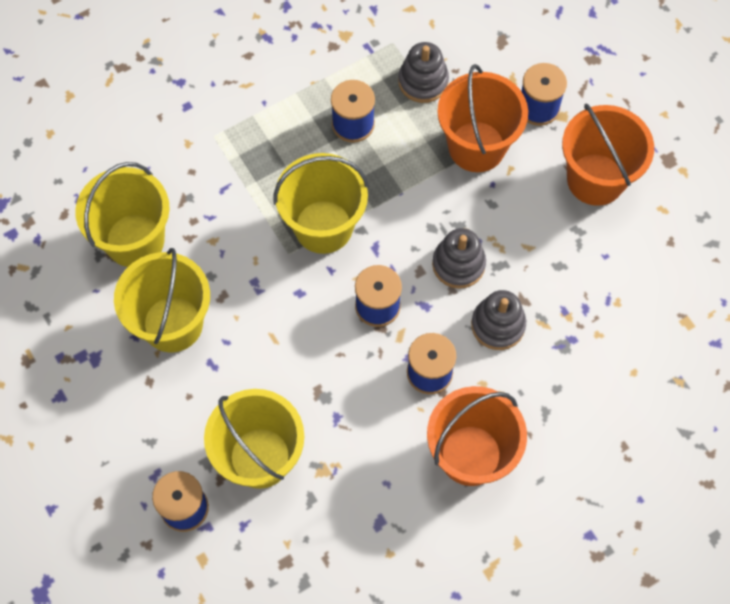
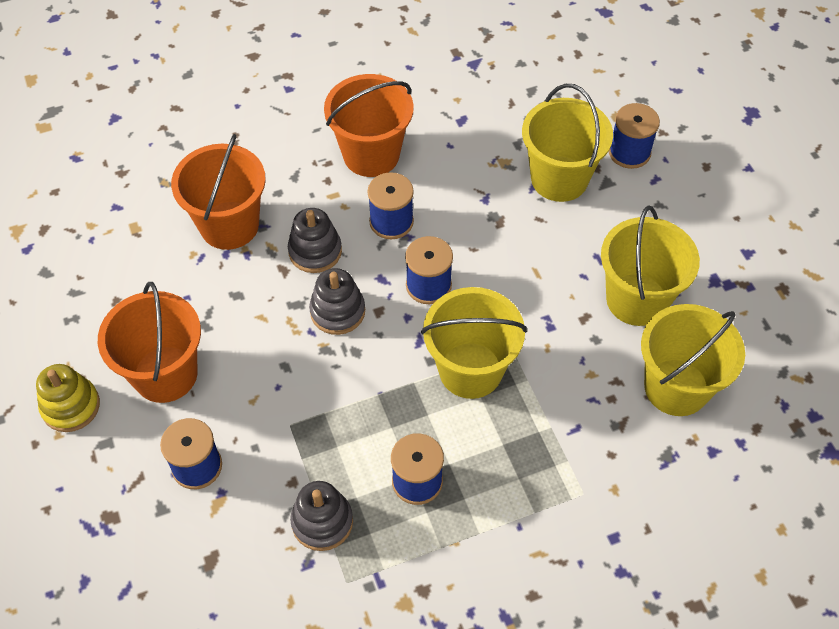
camera: 170 degrees left, 10 degrees down
orange bucket [437,64,528,172] -> orange bucket moved to [171,134,266,250]
none -> yellow stacking toy [36,364,100,432]

